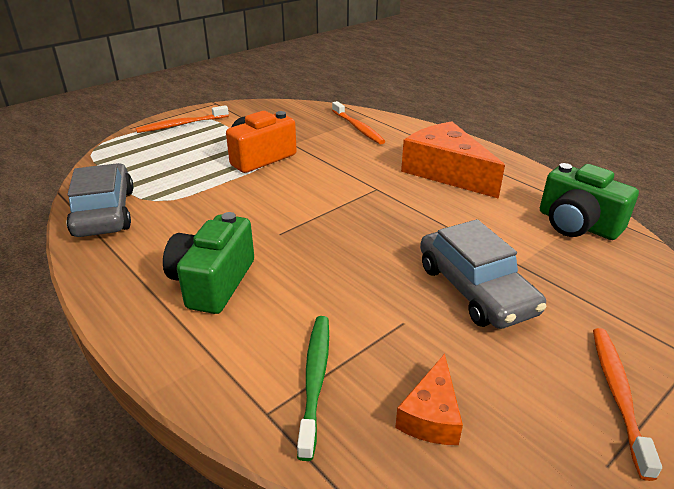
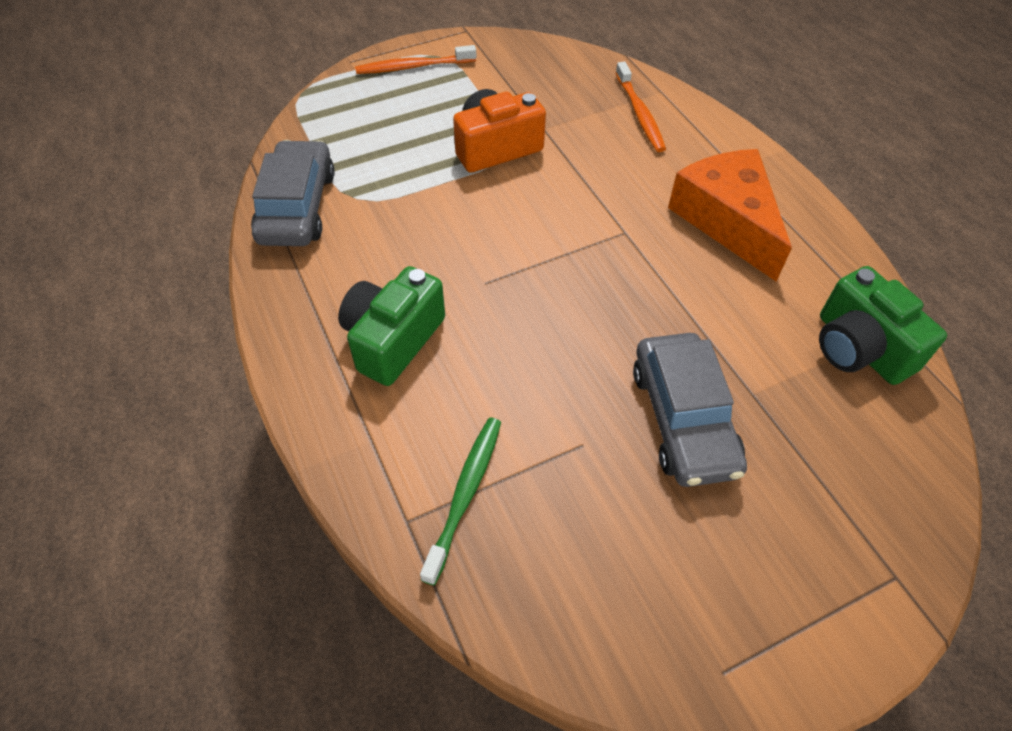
camera: 15 degrees right, 20 degrees up
orange cheese [395,354,463,445] -> none
orange toothbrush [593,328,662,481] -> none

